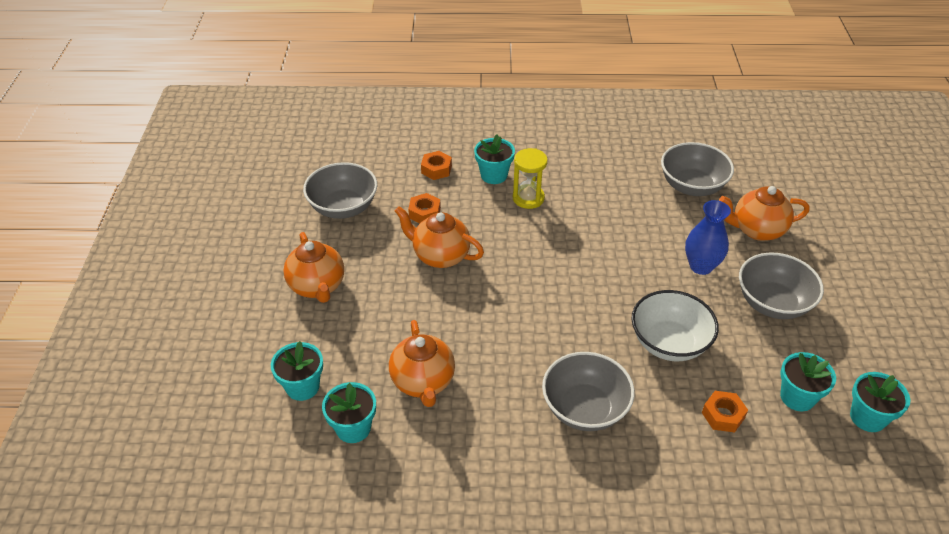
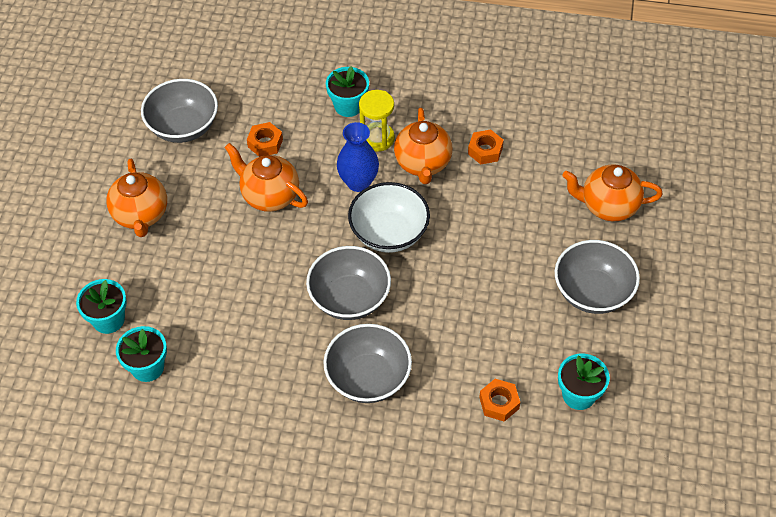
camera: 10 degrees right, 10 degrees up
orange teapot [389,320,455,407] -> orange teapot moved to [394,108,452,184]
orange nut [421,151,452,180] -> orange nut moved to [468,130,504,165]
white bowl [632,290,719,361] -> white bowl moved to [348,182,430,253]
grey bowl [661,142,734,196] -> grey bowl moved to [306,246,391,320]
blue vase [685,200,731,275] -> blue vase moved to [337,122,379,192]
turquoise flower pot [850,372,910,432] -> none

